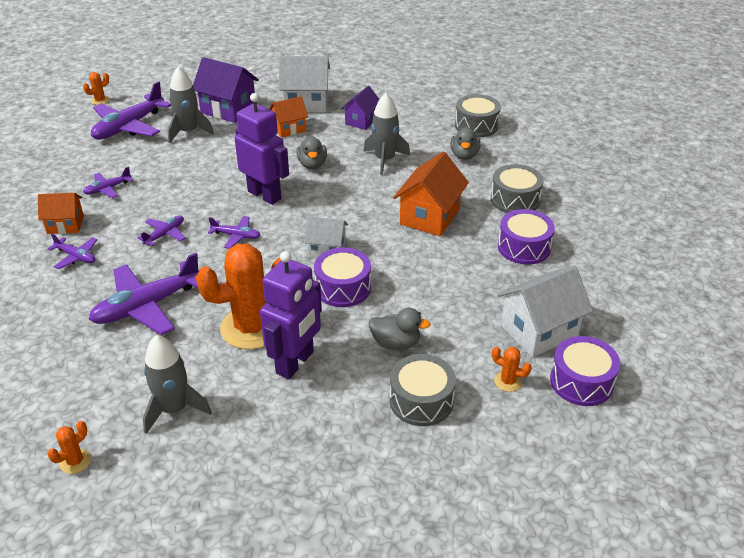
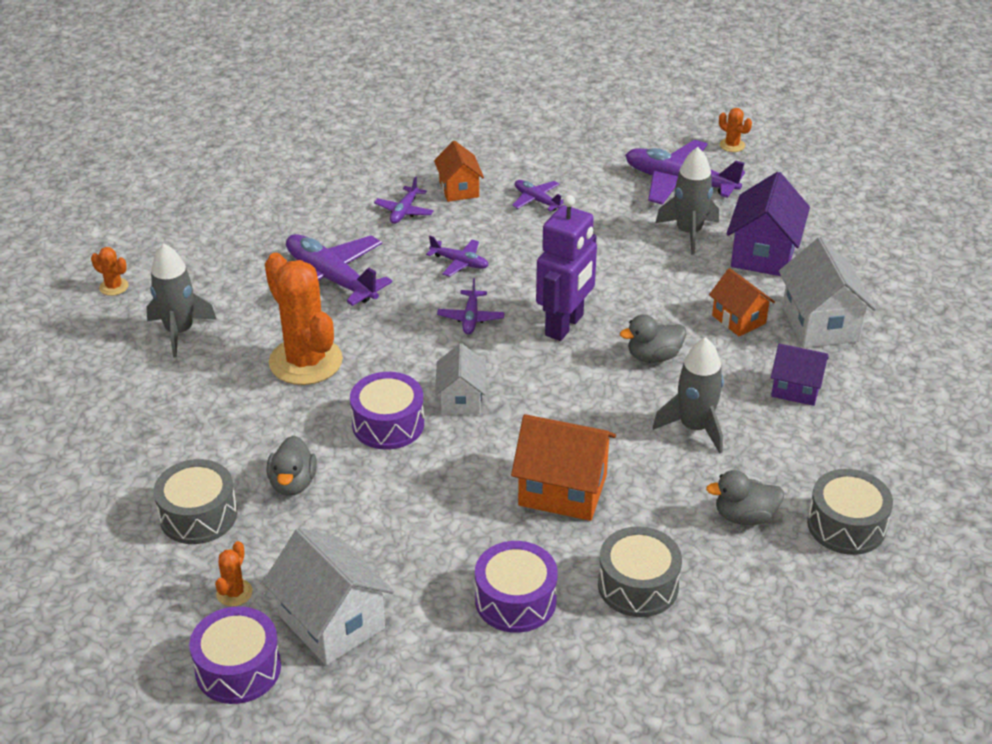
camera: 80 degrees right, 0 degrees up
purple robot [260,251,322,379] -> none

